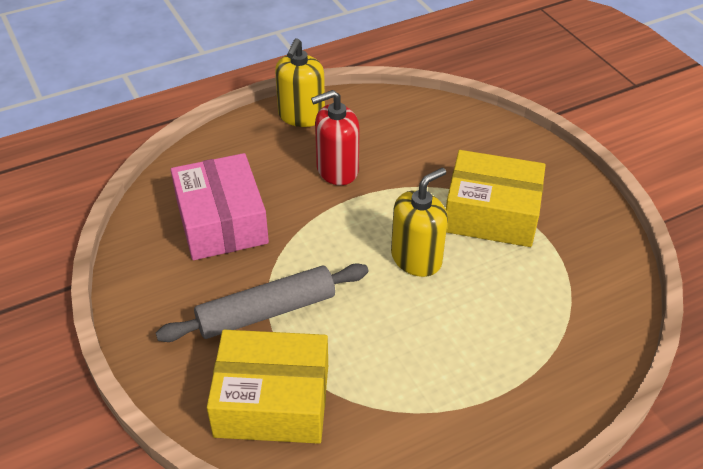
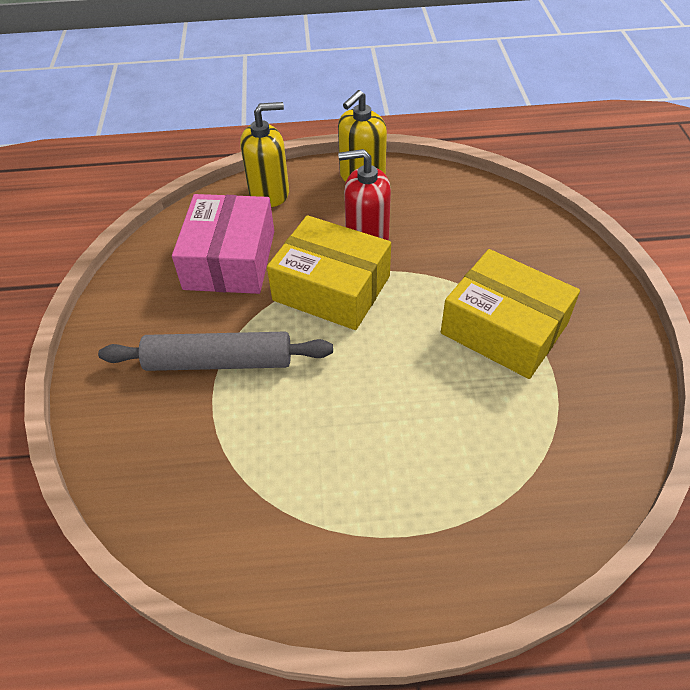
camera: 25 degrees right, 5 degrees up
yellow box [207,330,328,444] -> yellow box moved to [267,215,391,330]
yellow soap dispenser [391,168,448,277] -> yellow soap dispenser moved to [240,102,289,207]

